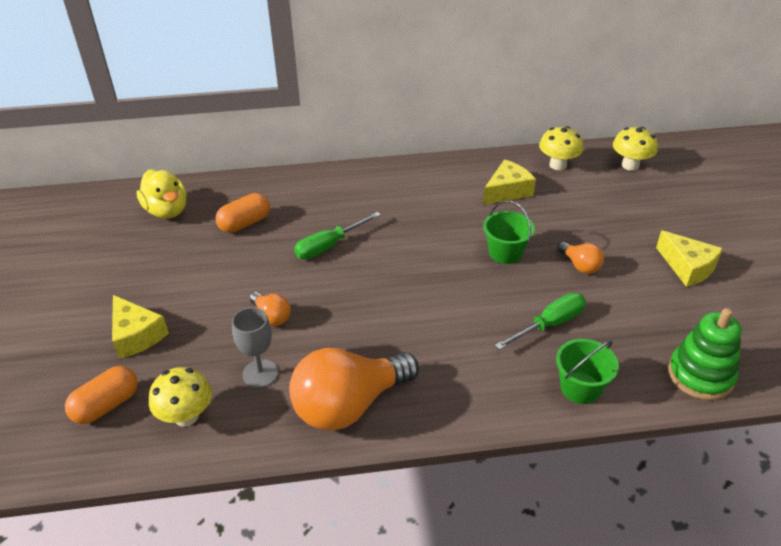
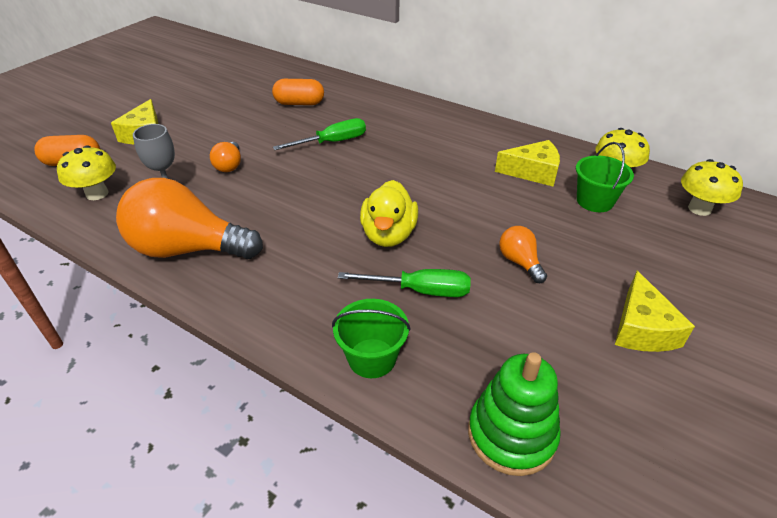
camera: 40 degrees right, 0 degrees up
yellow duck [137,170,187,219] -> yellow duck moved to [360,180,418,247]
green screwdriver [294,212,381,259] -> green screwdriver turned 150 degrees clockwise [273,118,366,150]
green bucket [483,200,535,264] -> green bucket moved to [576,142,634,212]
orange light bulb [558,242,604,274] -> orange light bulb turned 150 degrees clockwise [499,226,547,283]

